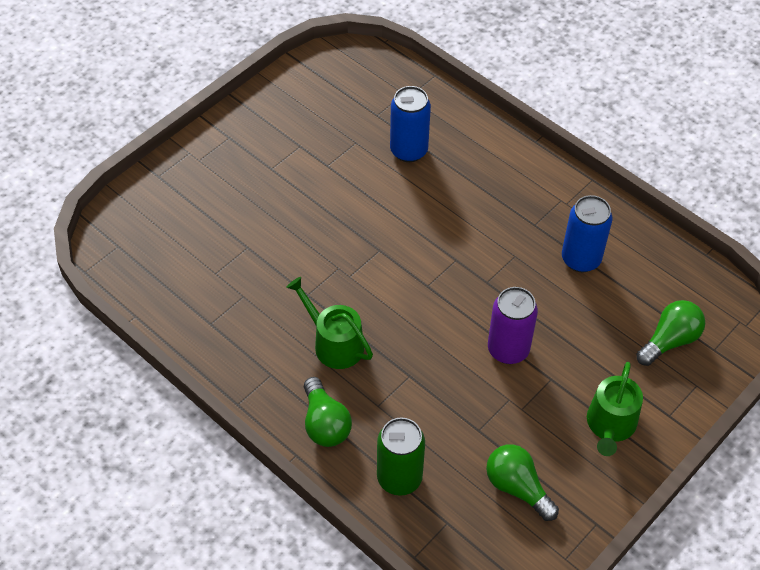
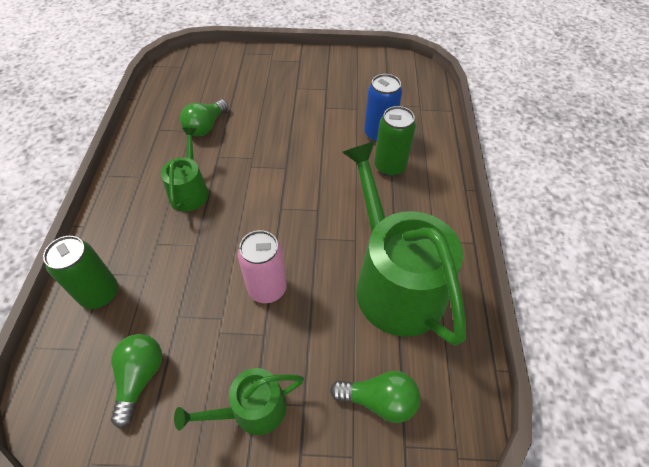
camera: 50 degrees right, 0 degrees up
green light bulb [304,377,352,447] -> green light bulb moved to [180,99,228,137]
purple can [488,287,538,364] -> pink can [238,230,287,303]
blue can [562,195,612,273] -> green watering can [342,141,466,346]
none -> green can [374,106,416,177]

